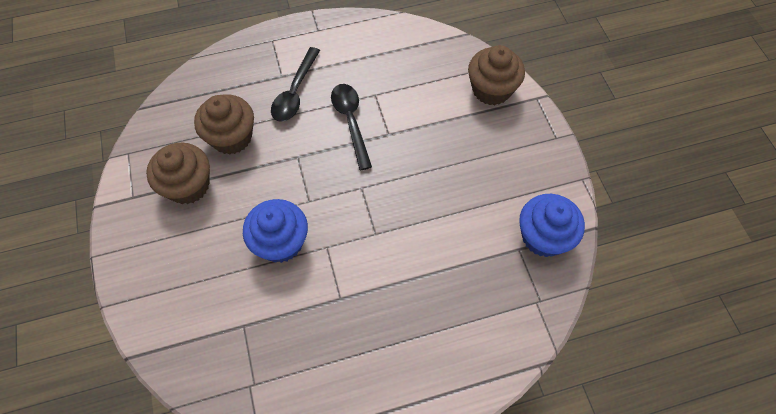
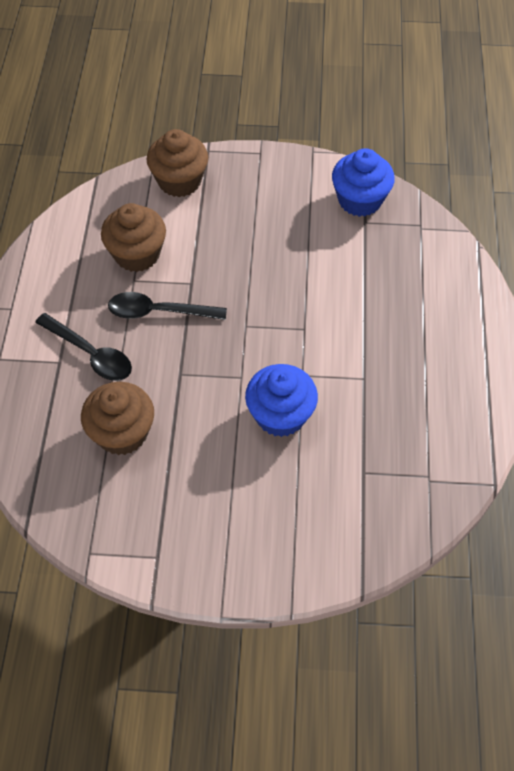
camera: 70 degrees left, 5 degrees down
brown cupcake [146,143,210,204] -> brown cupcake moved to [101,203,166,272]

